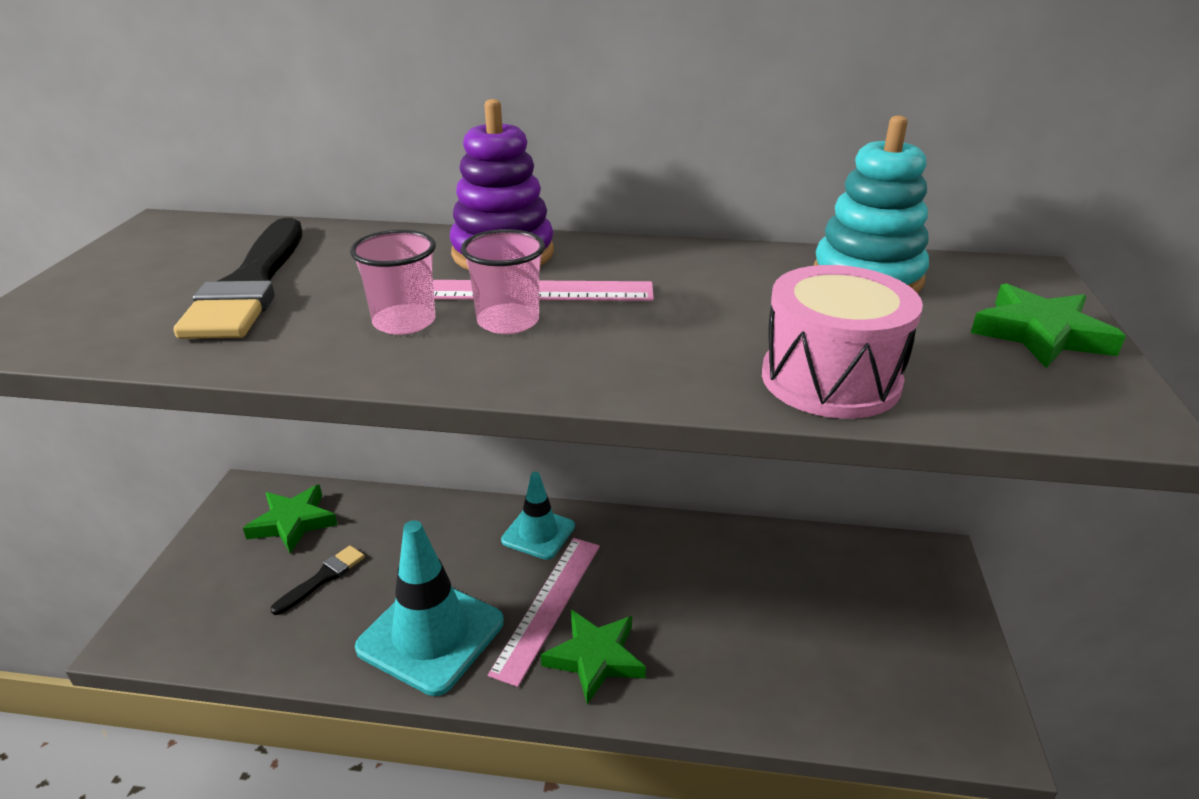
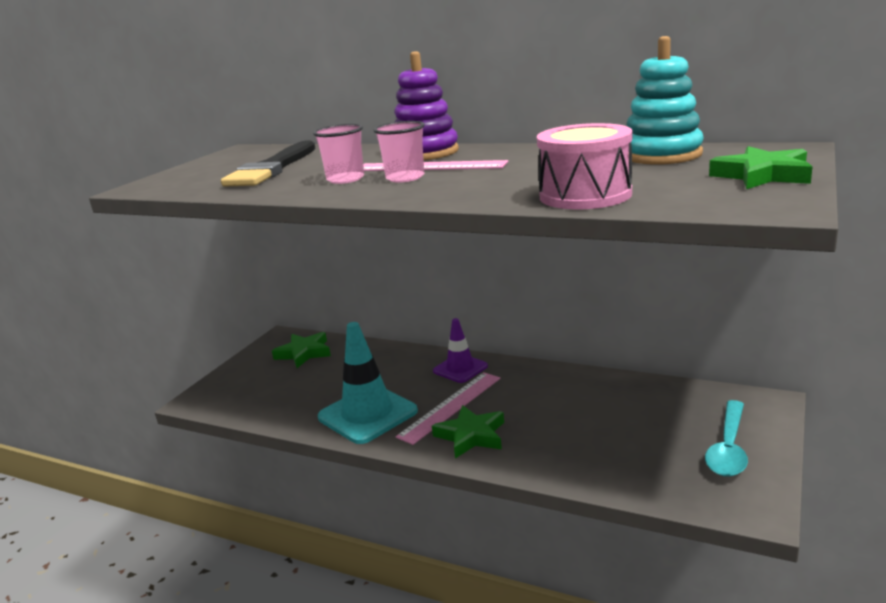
camera: 20 degrees right, 10 degrees down
black brush [271,545,365,615] -> none
turquoise traffic cone [501,472,575,560] -> purple traffic cone [433,318,488,383]
none -> turquoise spoon [705,400,748,477]

